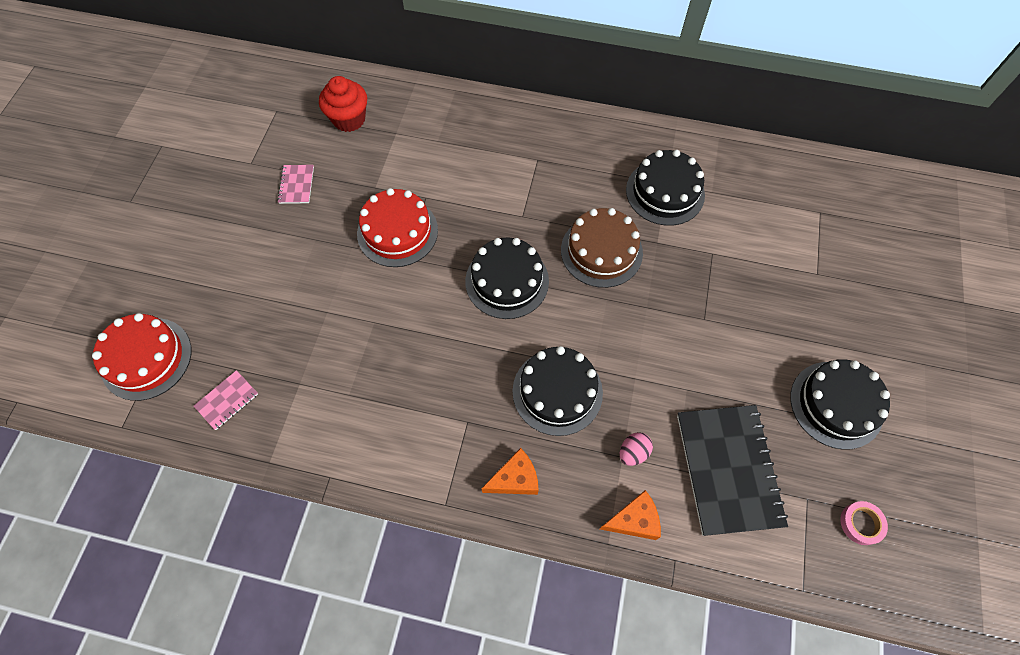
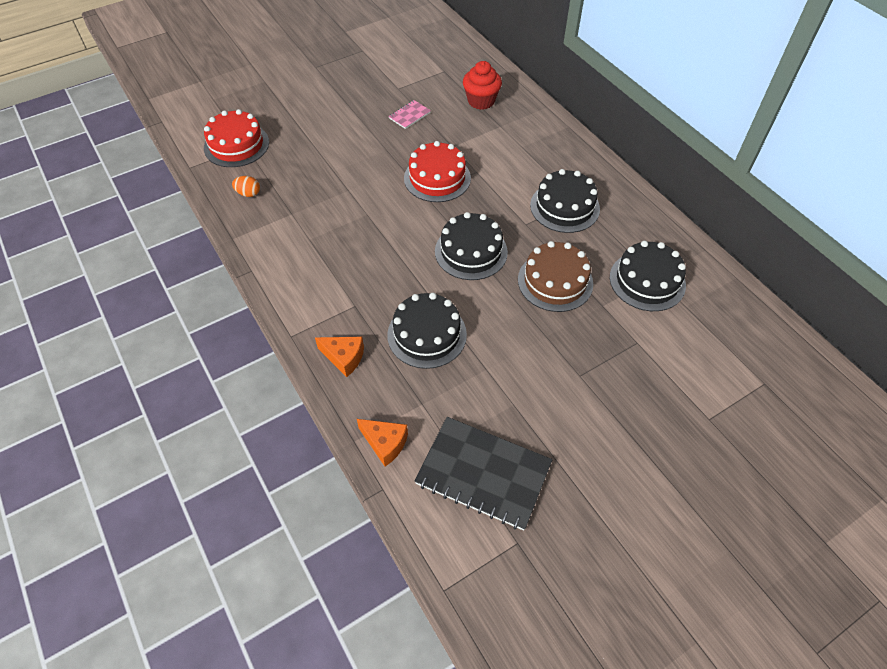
camera: 45 degrees right, 10 degrees down
pink notebook [194,370,258,430] -> orange egg [232,176,260,197]
pink egg [620,432,653,466] -> none
black notebook [677,405,788,536] -> black notebook turned 75 degrees clockwise [415,417,552,531]
black cake [790,359,890,450] -> black cake moved to [530,169,600,233]
pink tape [840,501,888,545] -> none

